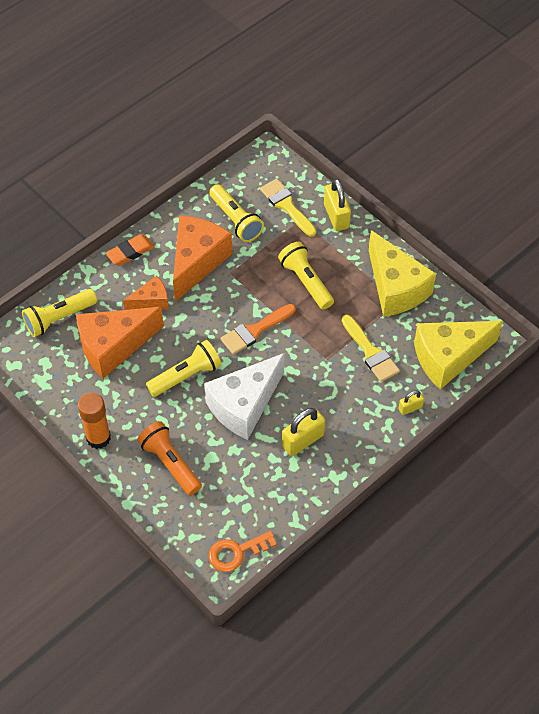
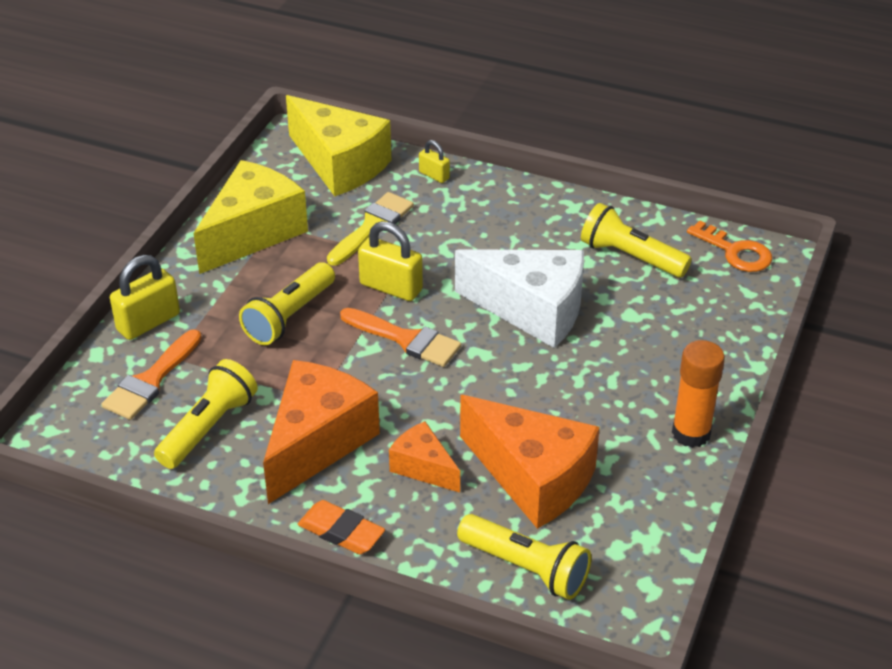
camera: 115 degrees left, 15 degrees down
orange flashlight [137,421,202,496] -> none
yellow flashlight [146,340,222,397] -> yellow flashlight moved to [581,203,692,278]
orange cheese [173,216,232,302] -> orange cheese turned 120 degrees clockwise [263,360,380,504]
yellow brush [260,179,316,237] -> orange brush [101,329,202,420]
yellow padlock [282,408,325,456] -> yellow padlock moved to [358,221,423,301]

